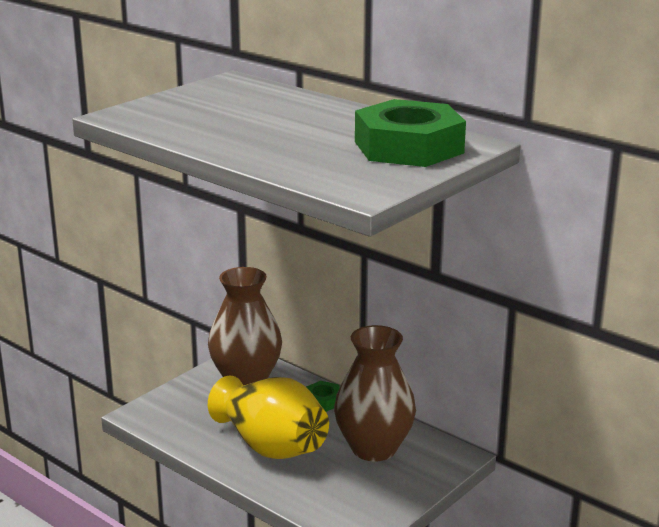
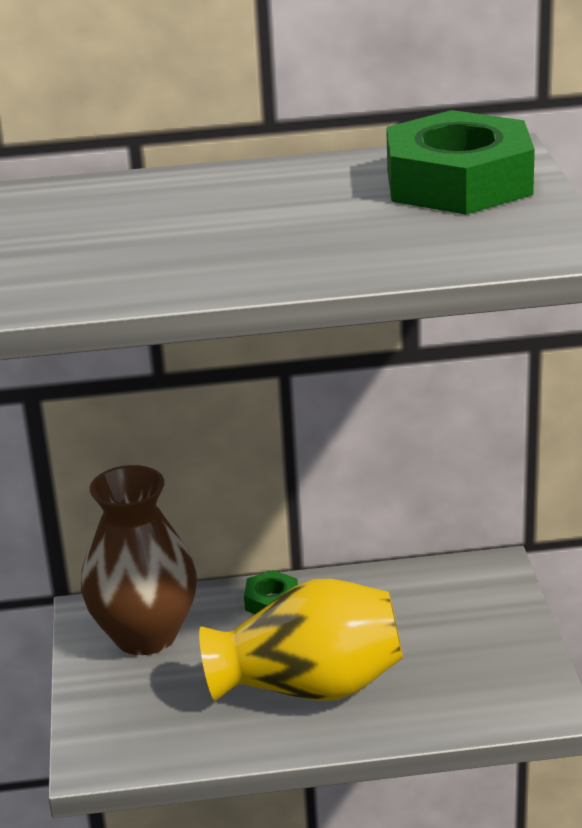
camera: 45 degrees left, 5 degrees up
brown vase [334,325,416,461] -> none

